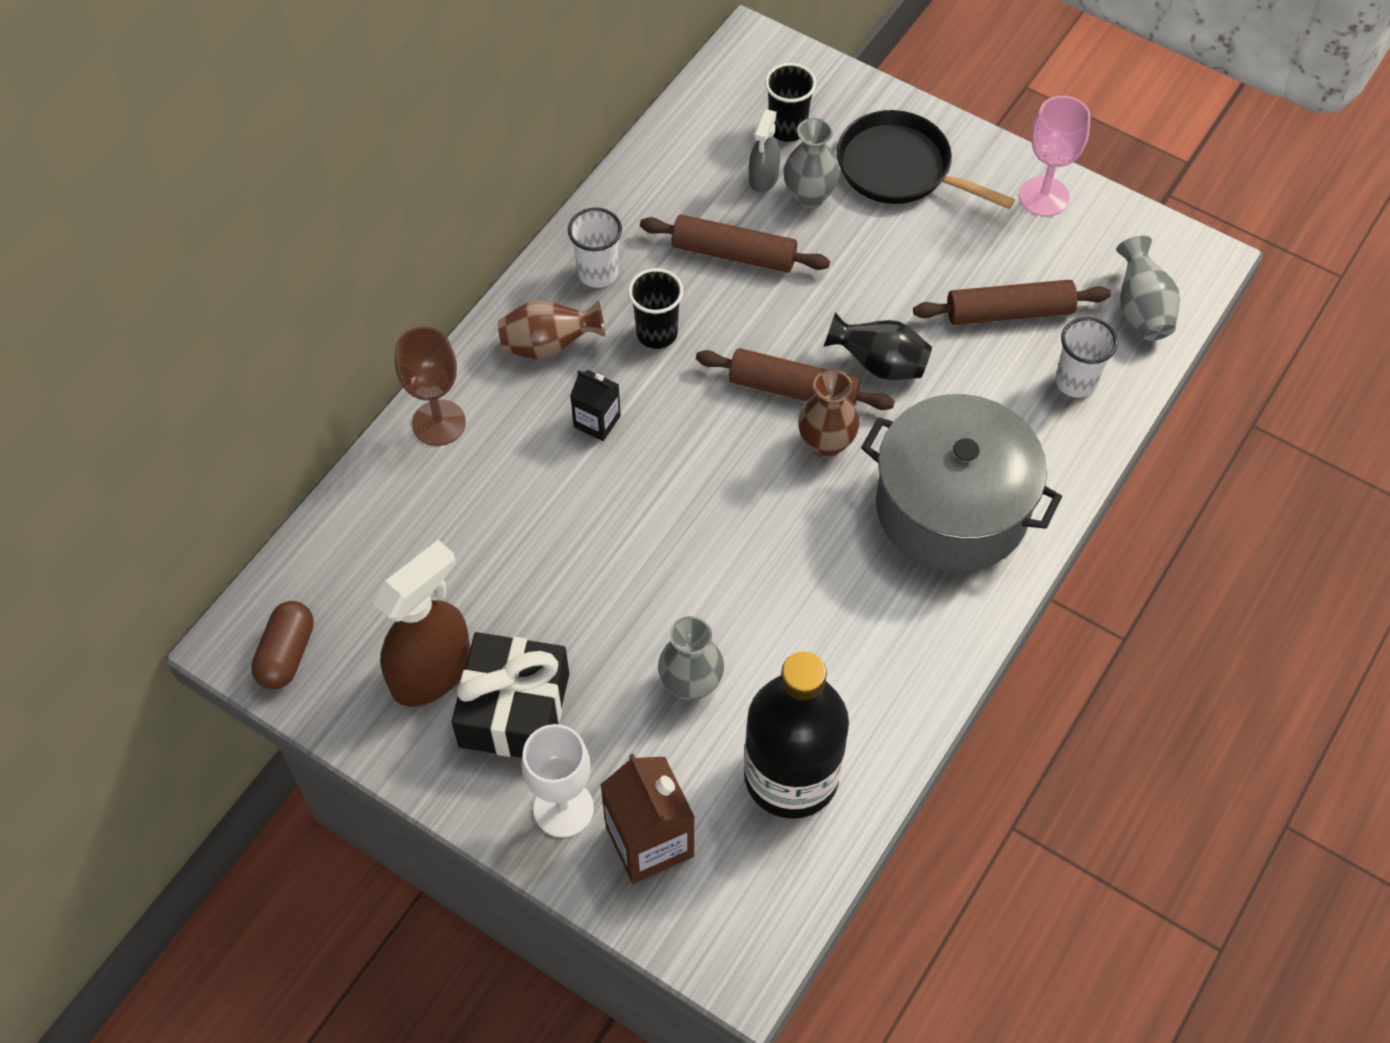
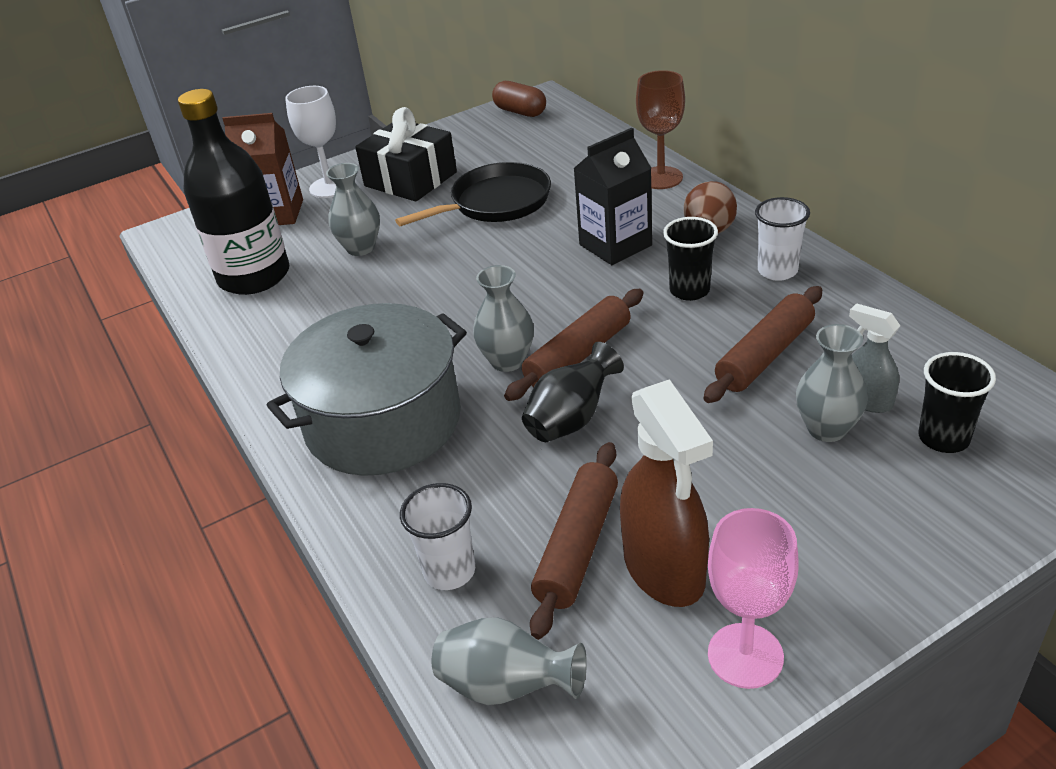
camera: 120 degrees right, 20 degrees down
brown spray bottle [373,540,470,707] -> brown spray bottle moved to [620,379,713,607]
black carton [570,370,621,441] -> black carton [573,128,652,265], size x1.73
brown vase [798,369,859,458] -> grey vase [473,265,534,372]
black pan [837,110,1015,209] -> black pan moved to [395,162,551,226]

